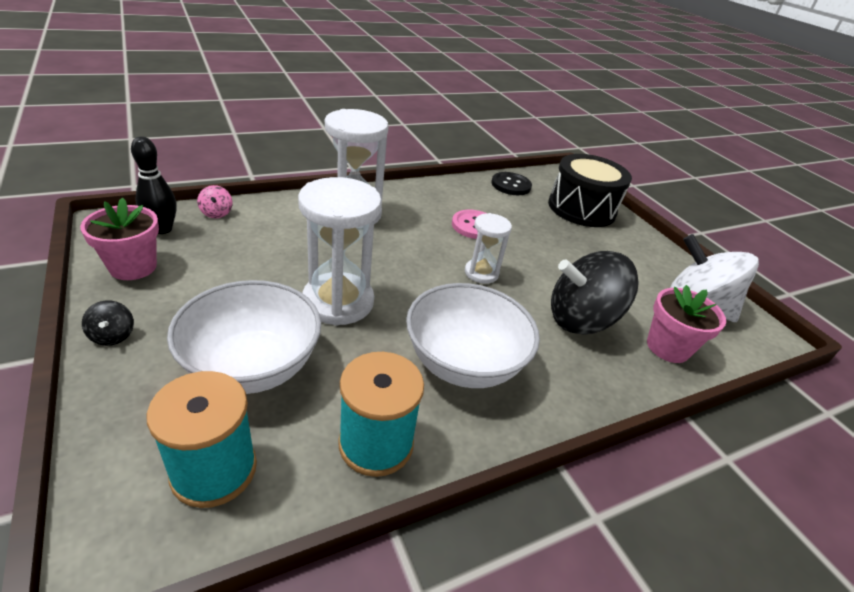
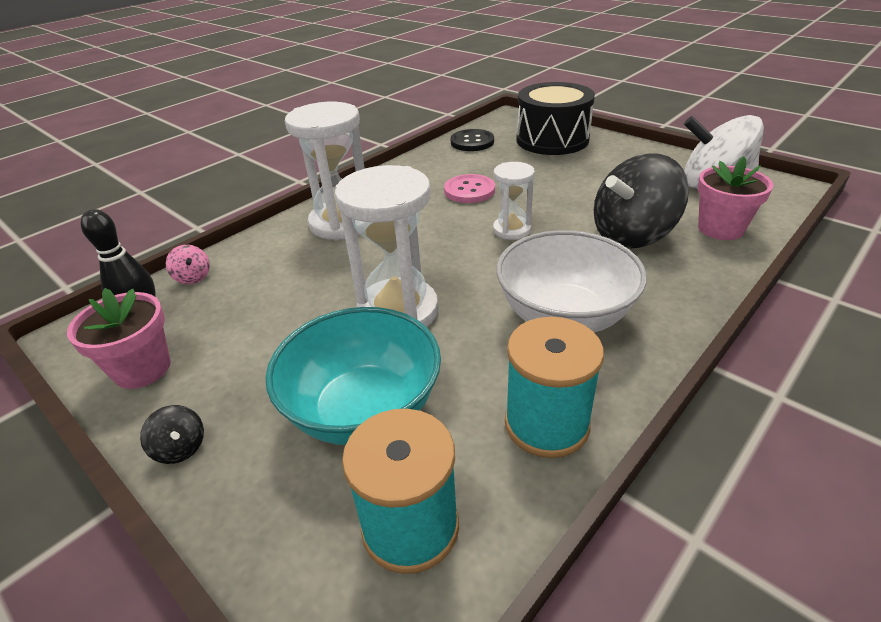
camera: 15 degrees left, 0 degrees up
white bowl [167,280,321,394] -> turquoise bowl [266,307,441,445]

